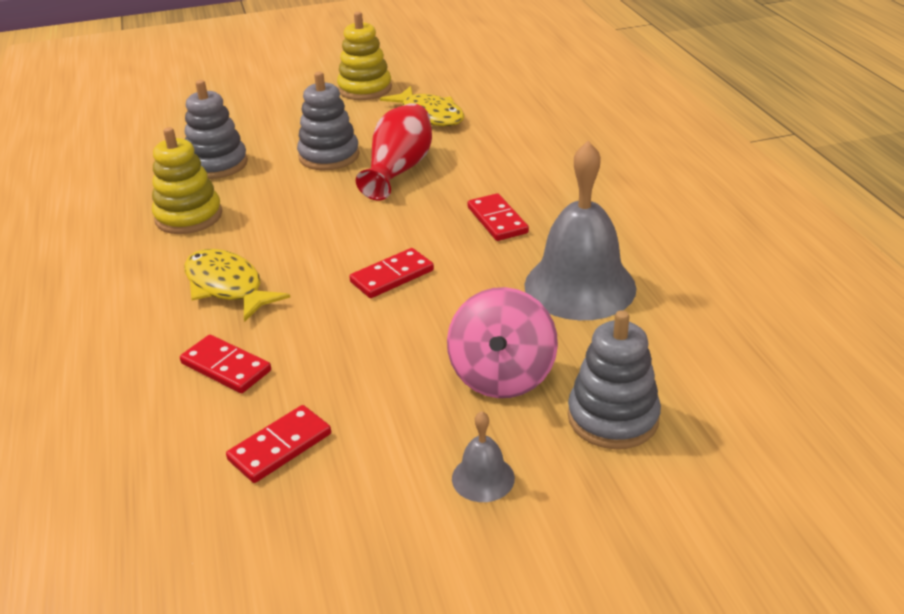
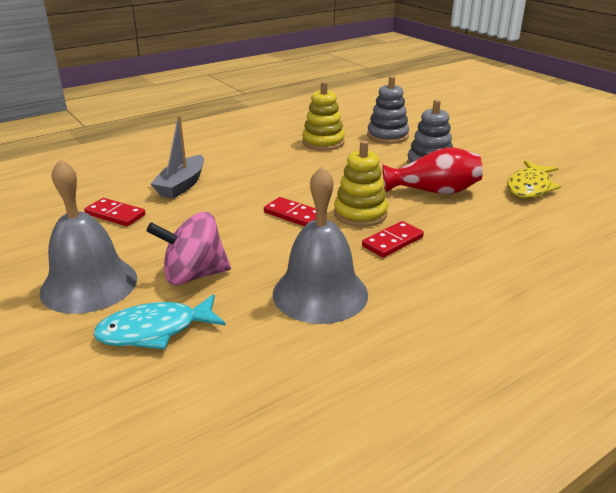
camera: 70 degrees right, 5 degrees down
red domino [180,335,271,393] -> grey boat [151,115,204,199]
yellow fish [184,249,291,322] -> none
yellow stacking toy [337,12,392,100] -> yellow stacking toy moved to [334,140,388,227]
grey bell [452,411,515,502] -> grey bell [39,159,137,314], size x2.23
grey stacking toy [568,310,661,449] -> turquoise fish [93,294,226,349]

